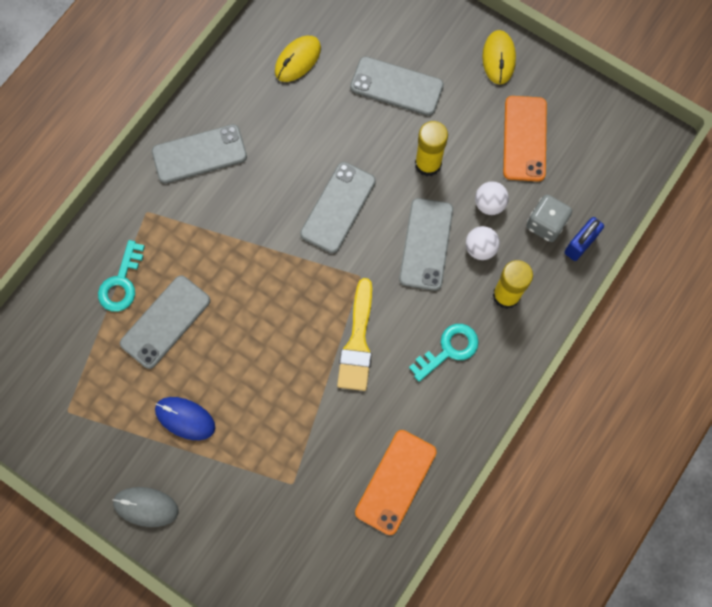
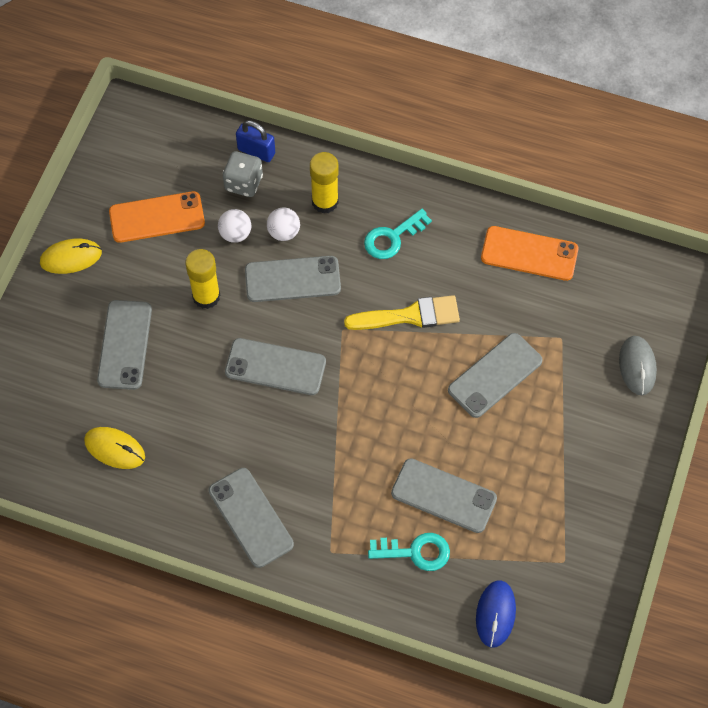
camera: 105 degrees left, 10 degrees down
grey mouse [113,487,179,527] -> grey mouse moved to [619,336,657,395]
blue mouse [155,397,215,440] -> blue mouse moved to [476,580,516,648]
turquoise key [409,324,479,382] -> turquoise key turned 75 degrees counterclockwise [364,209,432,259]
none -> grey phone [448,333,543,418]

